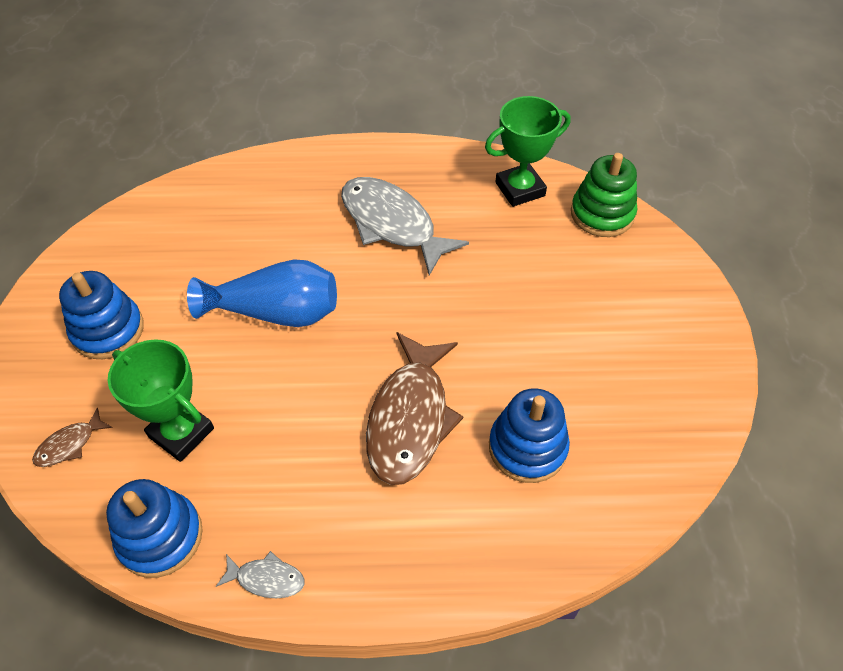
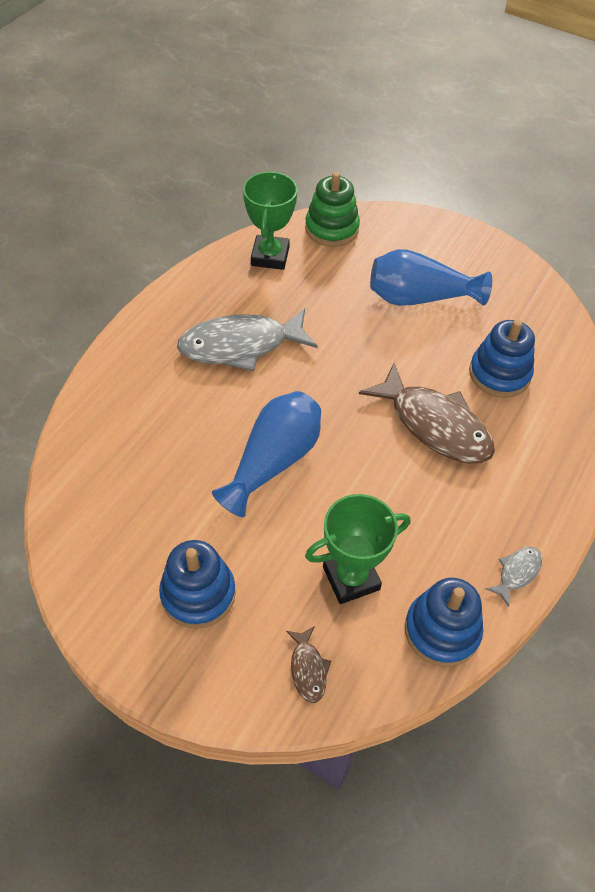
camera: 60 degrees left, 0 degrees up
none -> blue vase [370,249,492,306]

